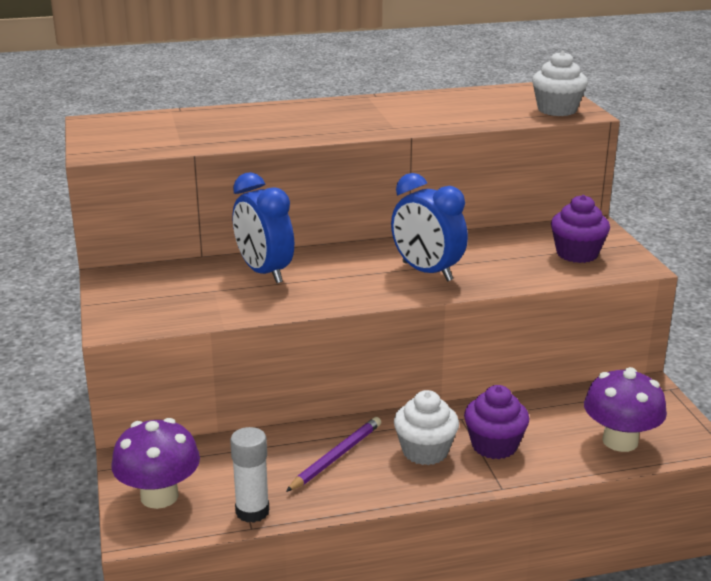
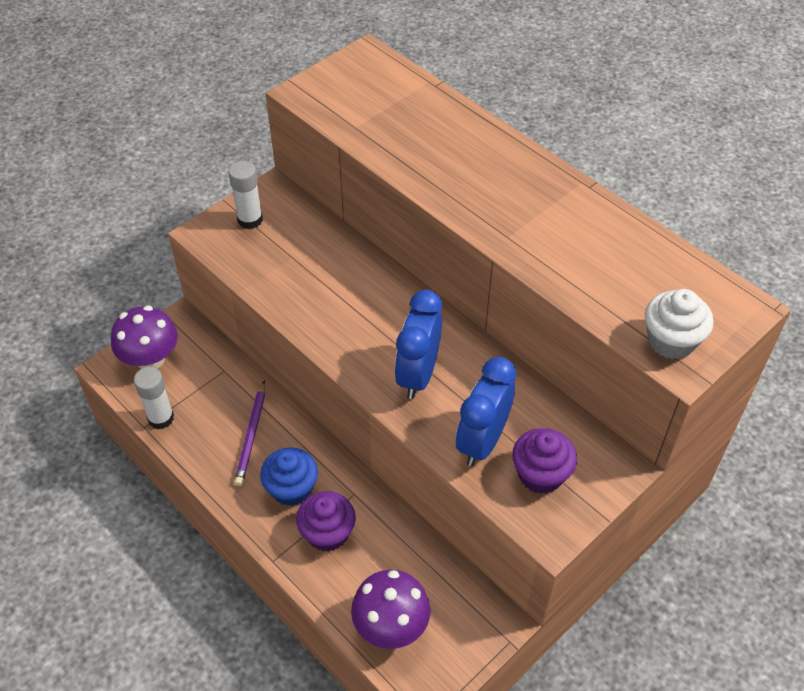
camera: 60 degrees right, 25 degrees up
blue clock [233,172,294,283] -> blue clock moved to [456,357,516,467]
purple pencil [286,417,381,492] -> purple pencil turned 90 degrees clockwise [234,380,265,486]
white cupcake [394,390,459,465] -> blue cupcake [260,447,318,506]
none -> white glue stick [228,161,263,229]

